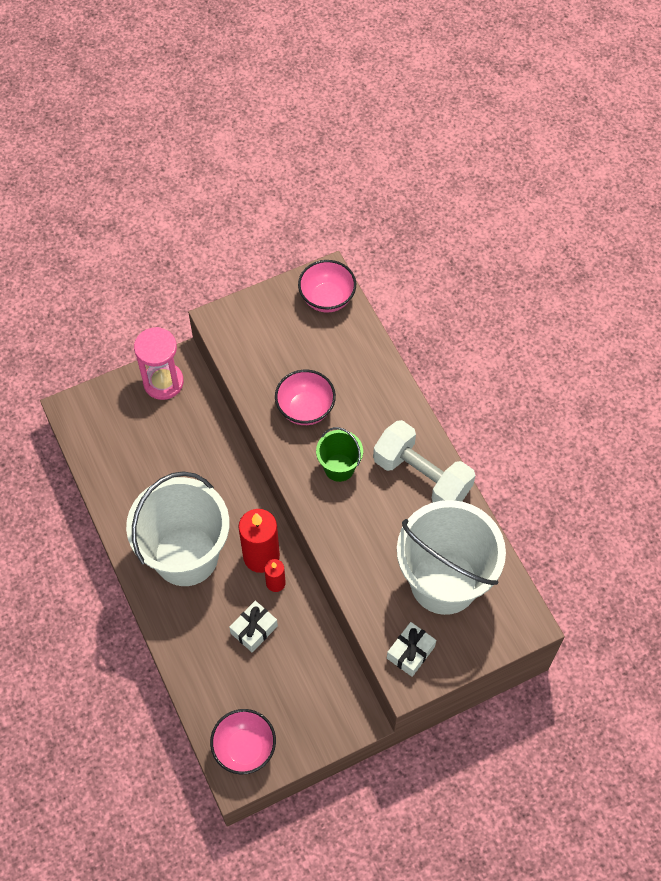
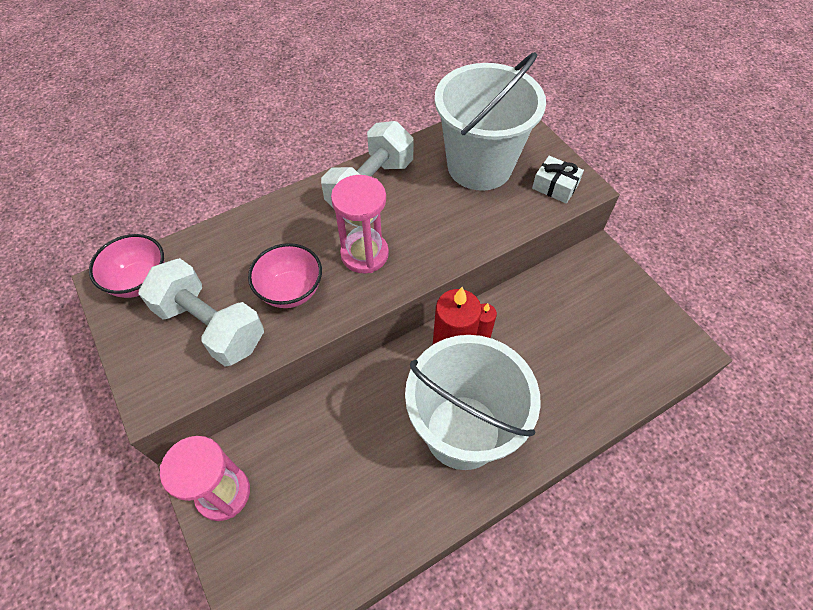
camera: 95 degrees left, 5 degrees down
pink bowl [210,709,276,774] -> none
white gift [229,601,278,652] -> none
green bucket [316,427,363,482] -> pink hourglass [331,175,389,273]
none -> white dumbbell [138,258,264,366]

